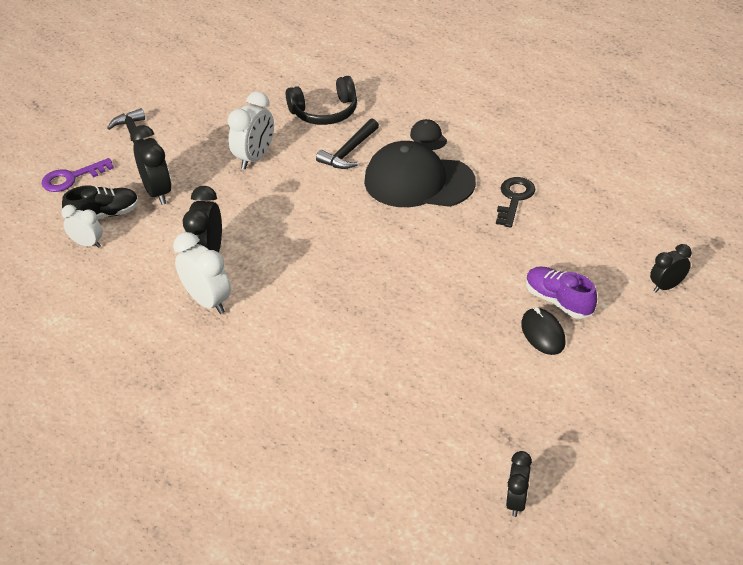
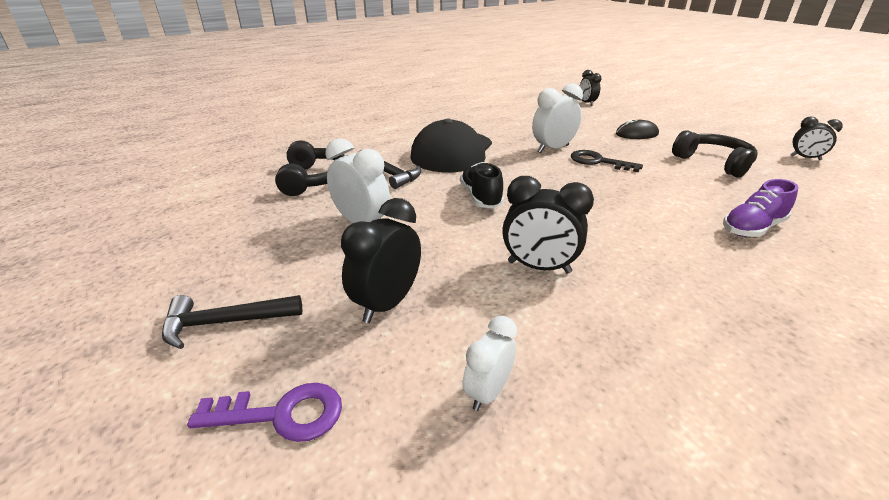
camera: 80 degrees left, 10 degrees down
purple key [41,158,114,192] -> purple key turned 75 degrees counterclockwise [187,383,342,442]
black shoe [62,185,139,220] -> black shoe moved to [460,162,504,208]
black clock [130,125,172,205] -> black clock turned 45 degrees counterclockwise [341,198,421,323]
white clock [173,232,231,314] -> white clock moved to [532,84,583,153]
black cap [410,119,447,150] -> none
black key [496,177,535,228] -> black key moved to [571,150,643,172]
purple shoe [526,266,597,319] -> purple shoe moved to [723,179,798,237]
none -> black headphones [672,130,758,177]

